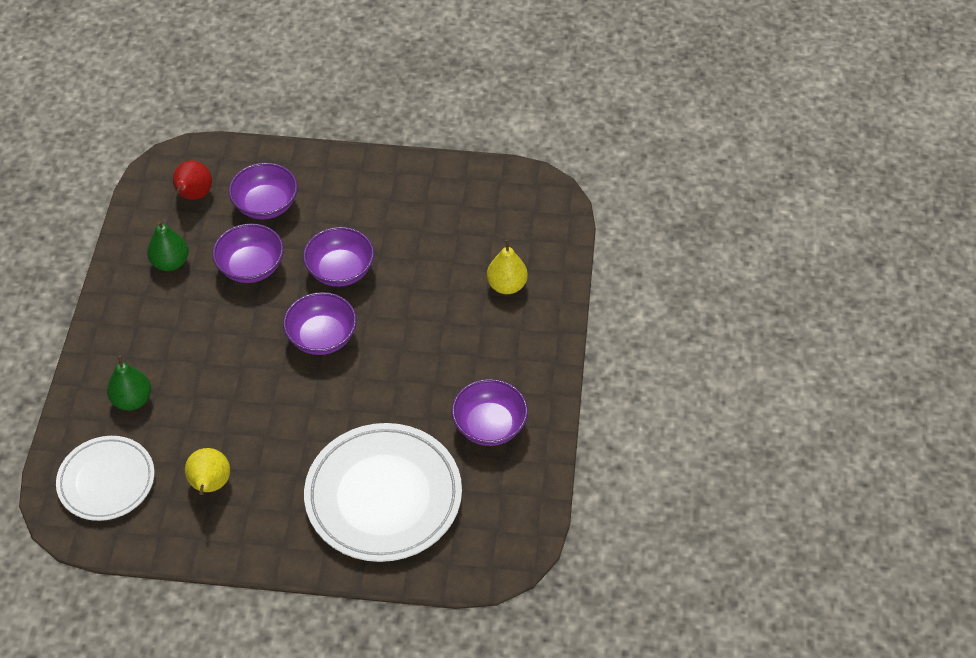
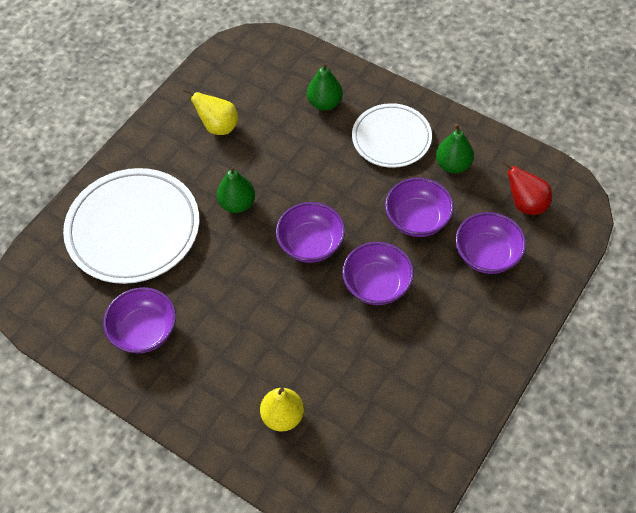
camera: 120 degrees right, 5 degrees up
white plate [56,436,155,521] -> white plate moved to [352,103,432,168]
none -> green pear [217,166,255,213]

